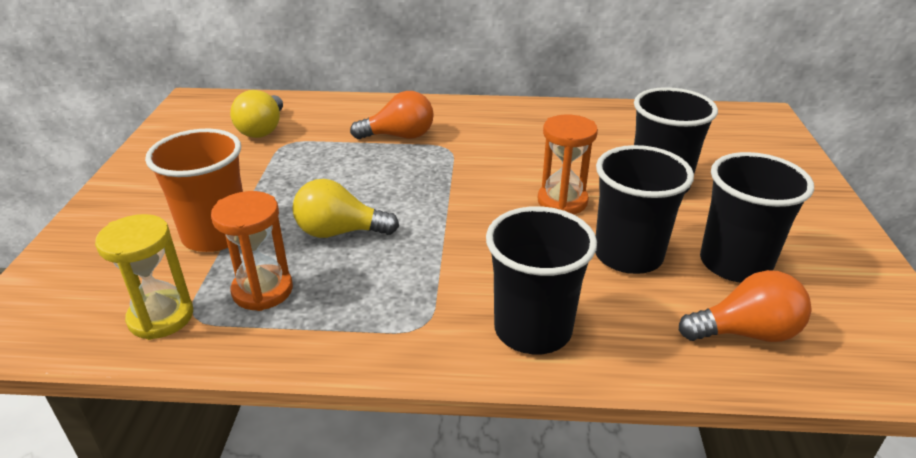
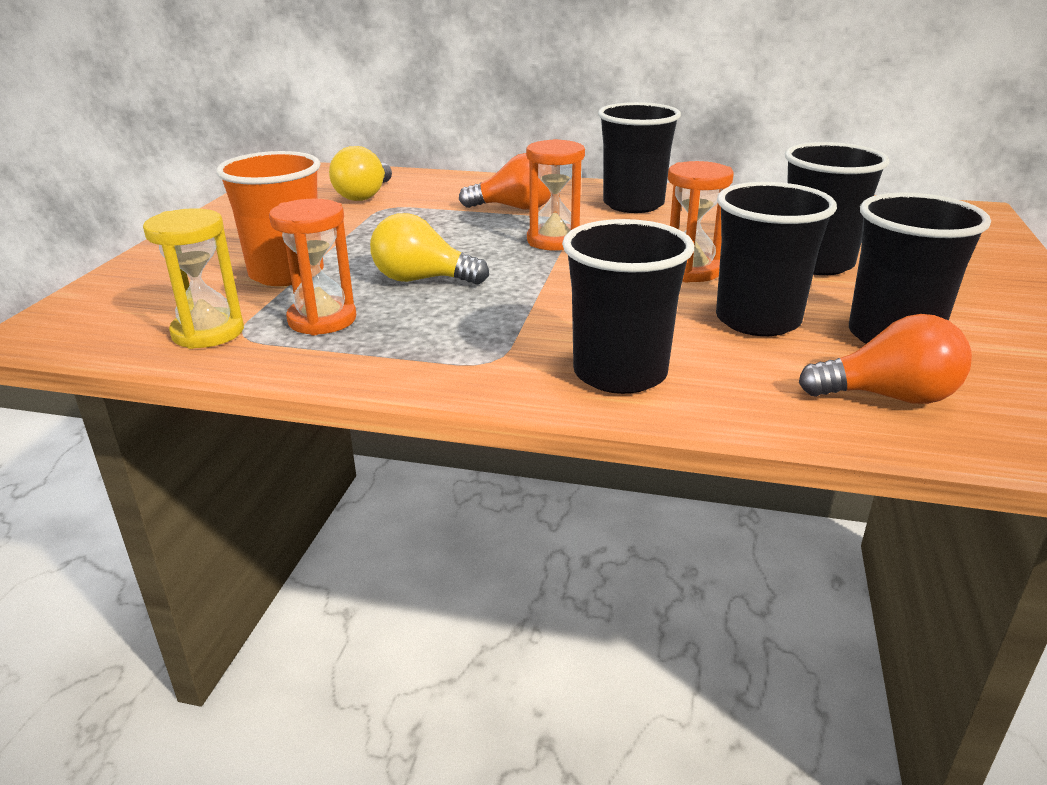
camera: 10 degrees right, 5 degrees down
none -> orange hourglass [526,139,585,251]
none -> black cup [598,102,681,213]

